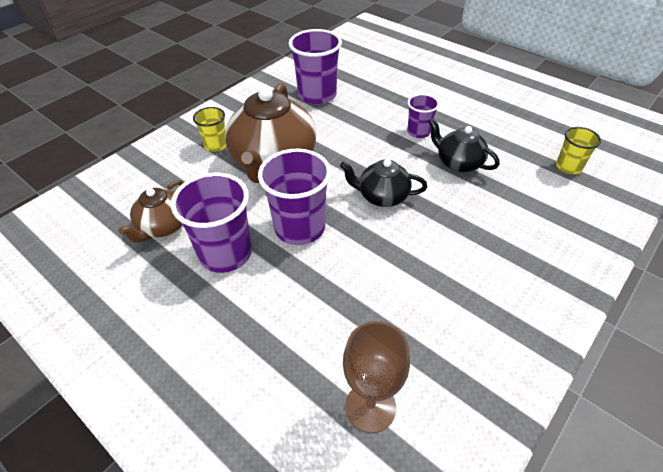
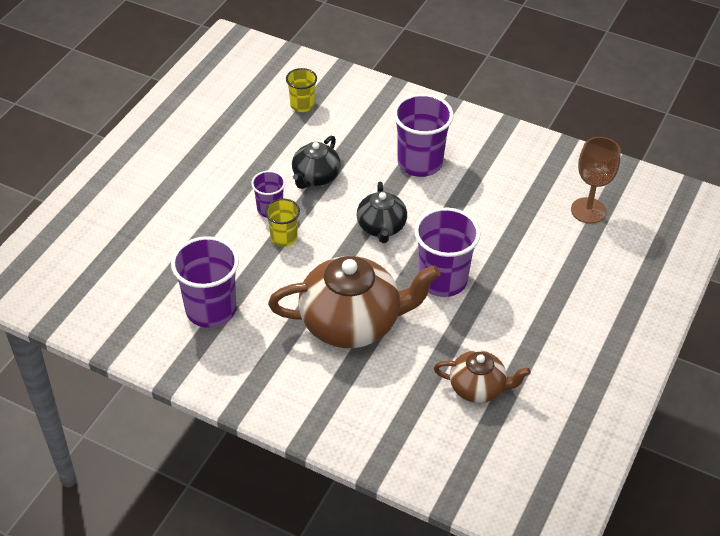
camera: 105 degrees left, 0 degrees up
purple cup [171,173,252,273] -> purple cup moved to [393,94,453,177]
yellow cup [193,107,227,152] -> yellow cup moved to [265,199,300,247]

